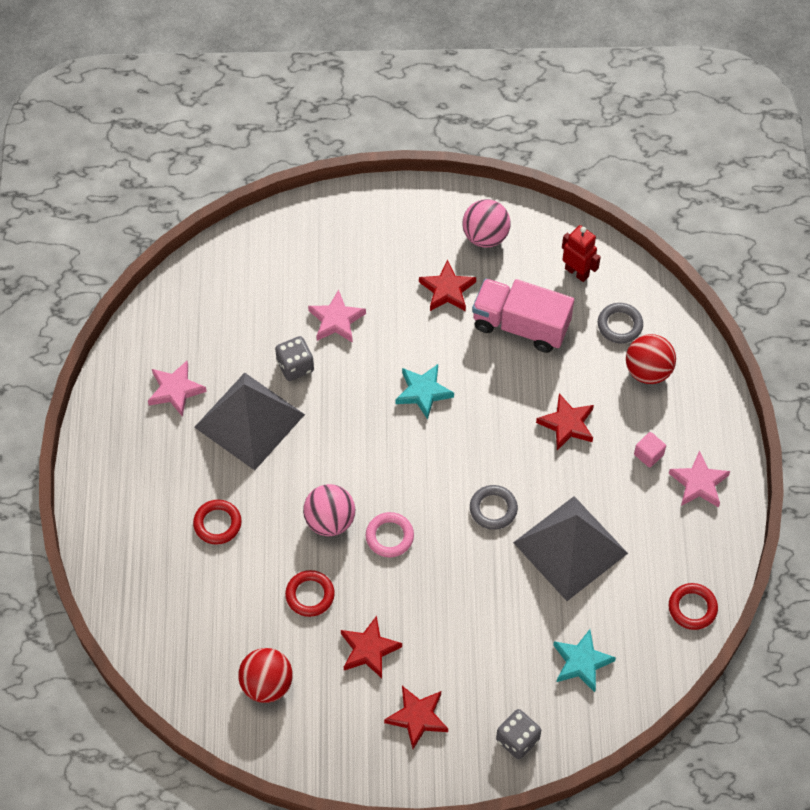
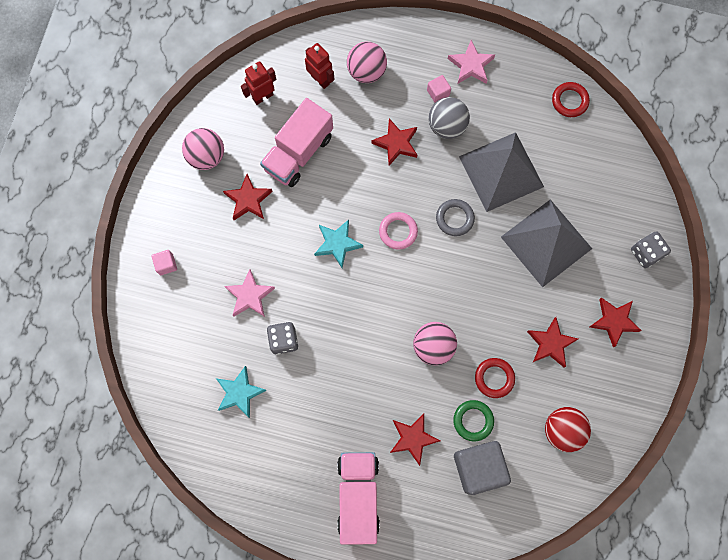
camera: 75 degrees left, 15 degrees up
pink star [148,361,207,417] -> none
red ring [193,500,242,545] -> red star [390,413,440,466]
grey pyramid [194,373,305,470] -> grey pyramid moved to [501,199,592,287]
pink ring [366,512,414,557] -> pink ring moved to [379,212,418,249]
turquoise star [553,629,616,692] -> turquoise star moved to [216,366,267,418]
grey ring [598,303,643,344] -> red robot [305,43,334,89]
red ball [626,334,676,384] -> pink ball [347,42,387,83]
none -> pink cube [152,250,177,275]
none -> pink truck [337,452,380,545]
none -> grey ball [428,97,470,139]
none -> green ring [453,400,494,441]
none -> grey cube [454,441,511,495]

